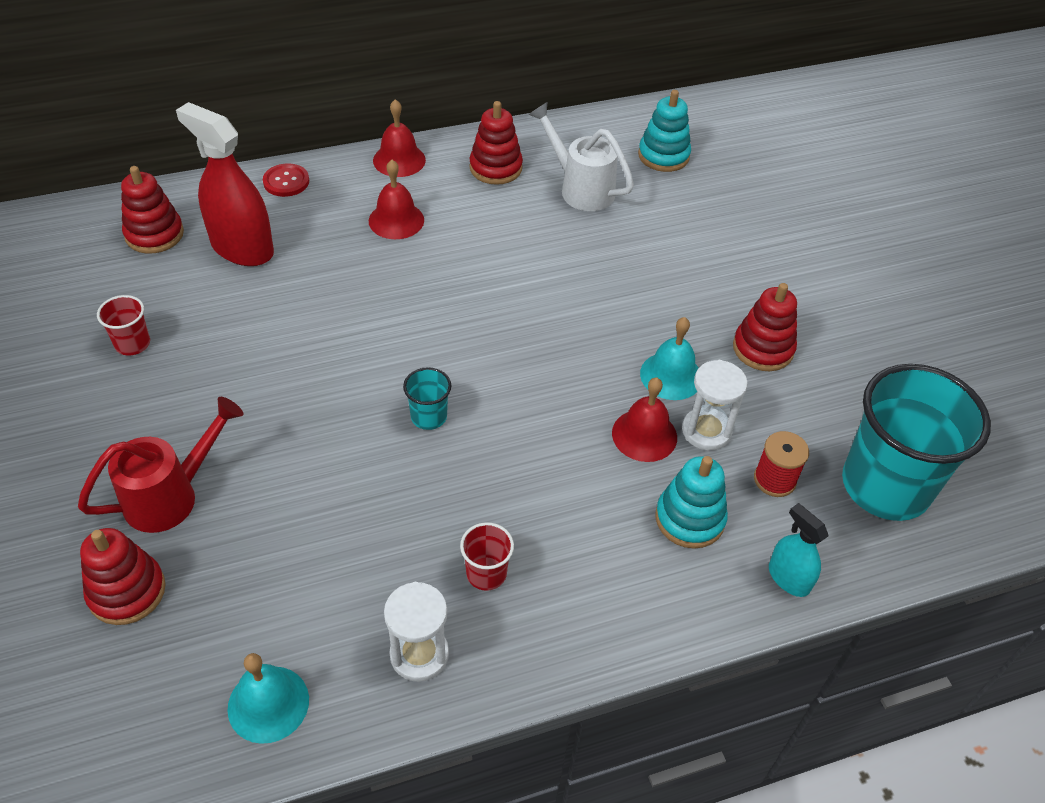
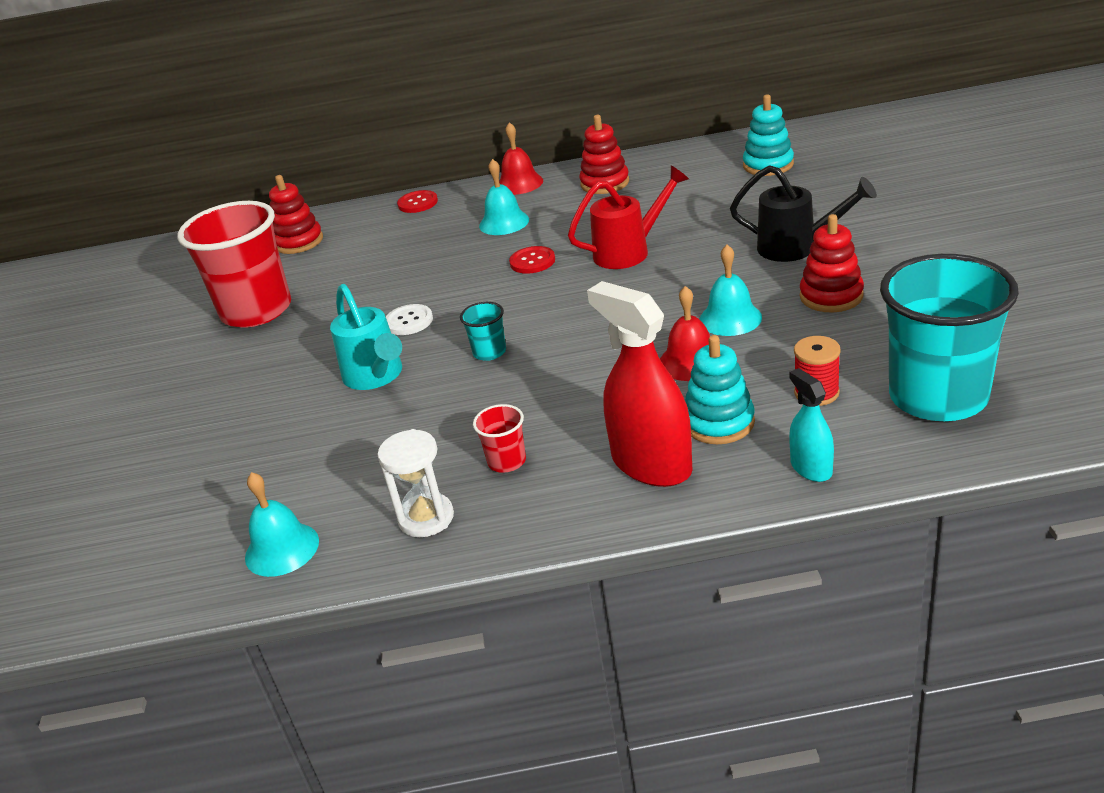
camera: 20 degrees right, 15 degrees down
red watering can [78,397,244,533] -> red watering can moved to [568,165,689,269]
red stacking toy [80,528,165,625] -> none
red cup [97,295,150,355] -> red cup [177,201,291,328], size x2.39
red spray bottle [176,102,274,266] -> red spray bottle moved to [587,281,693,487]
red bell [369,160,424,239] -> turquoise bell [479,159,529,235]
white watering can [528,102,634,211] -> none
white hourglass [682,360,748,451] -> none
none -> turquoise watering can [330,284,402,390]
none -> white button [386,304,433,335]
none -> red button [509,246,555,274]
none -> black watering can [730,165,877,262]

